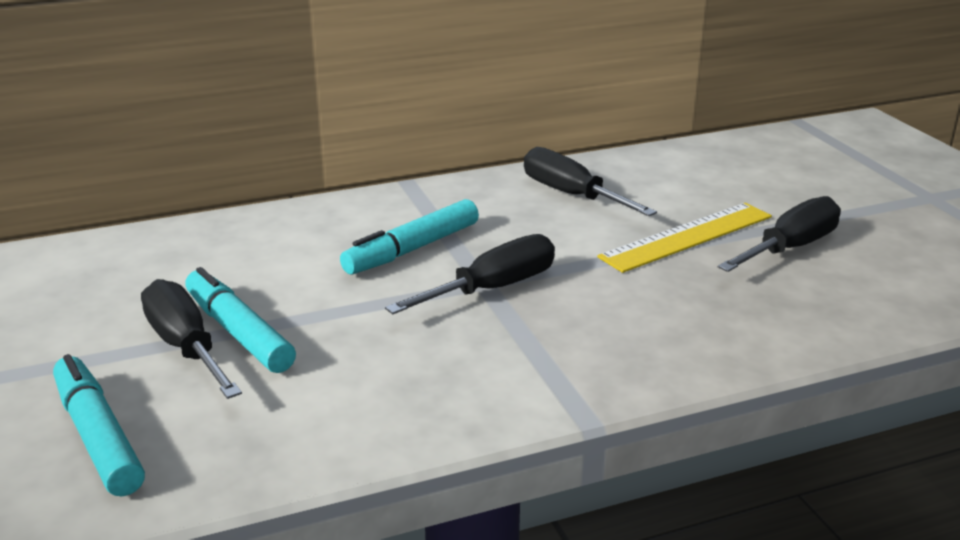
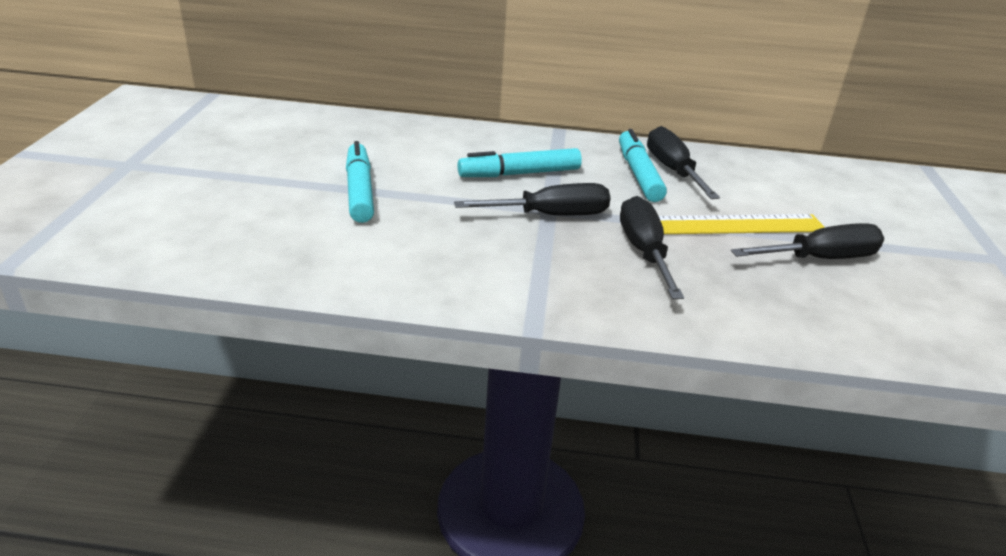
camera: 25 degrees right, 5 degrees up
turquoise marker [53,354,145,497] -> turquoise marker moved to [619,129,667,202]
black screwdriver [141,279,242,399] -> black screwdriver moved to [620,196,684,299]

